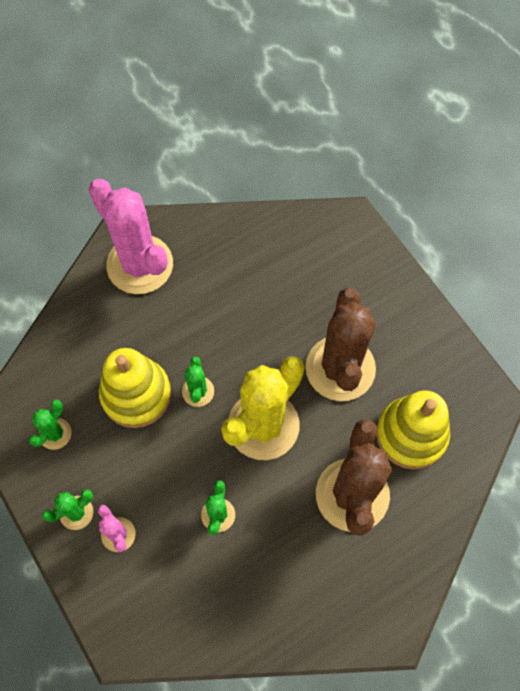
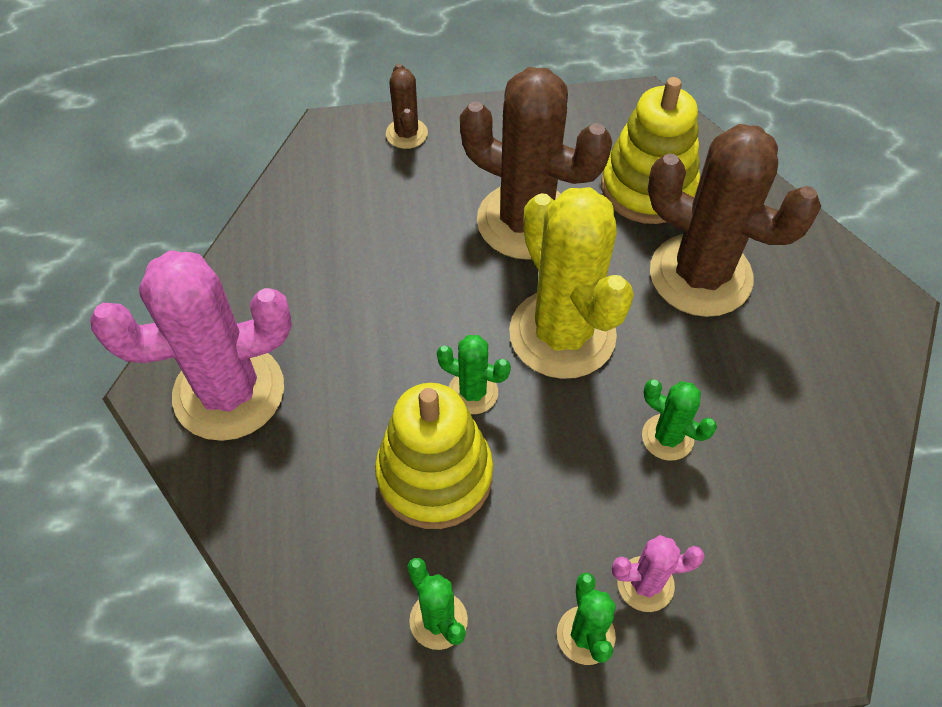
camera: 65 degrees left, 10 degrees down
none -> brown cactus [386,63,428,149]

